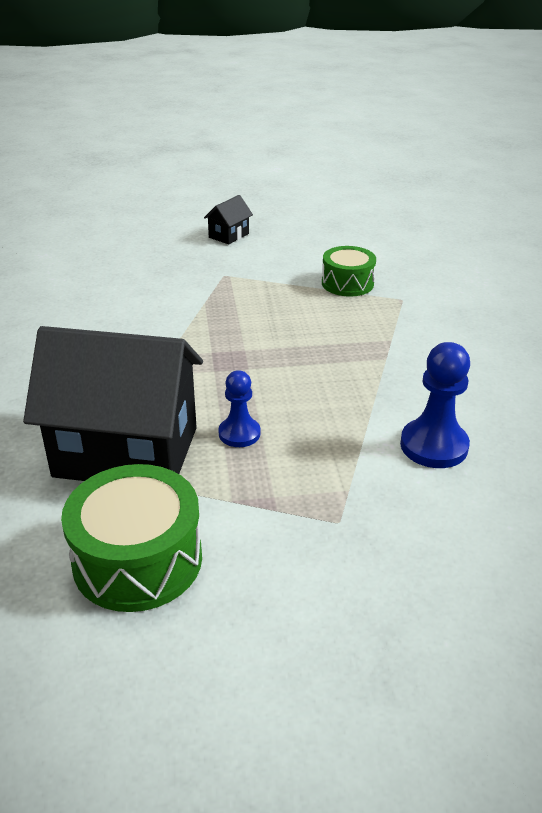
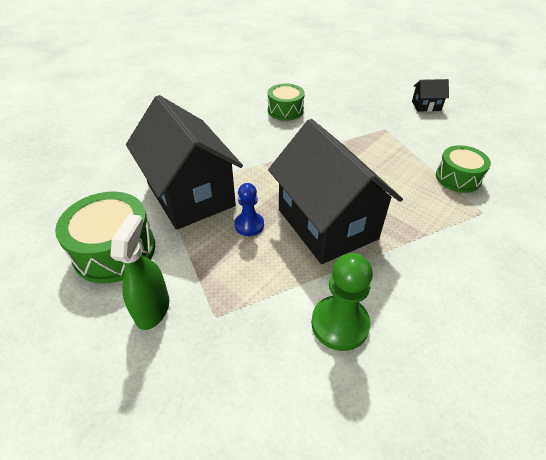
camera: 50 degrees right, 10 degrees up
blue pawn [400,342,470,468] -> green pawn [311,253,373,351]
none -> green spray bottle [110,214,169,330]
none -> green drum [268,84,305,121]
none -> black house [268,119,403,264]

